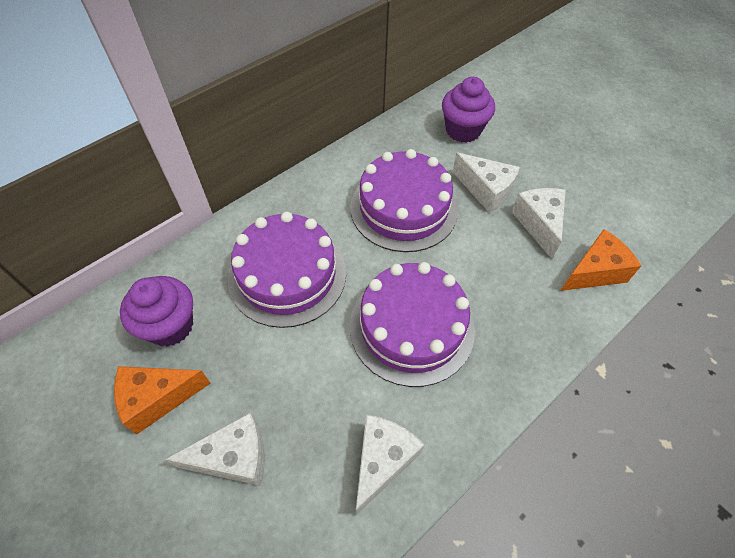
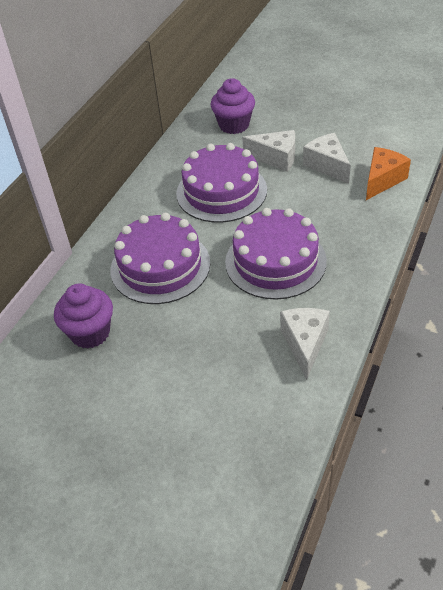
camera: 20 degrees left, 10 degrees down
orange cheese [114,366,210,434] -> none
white cheese [165,413,265,486] -> none

